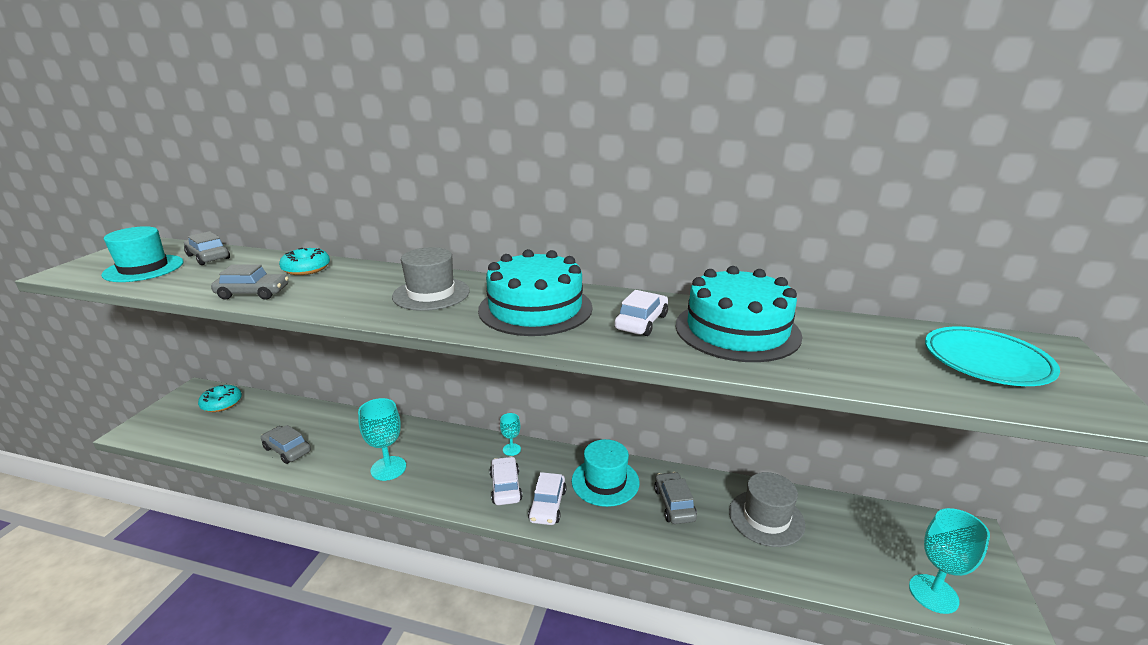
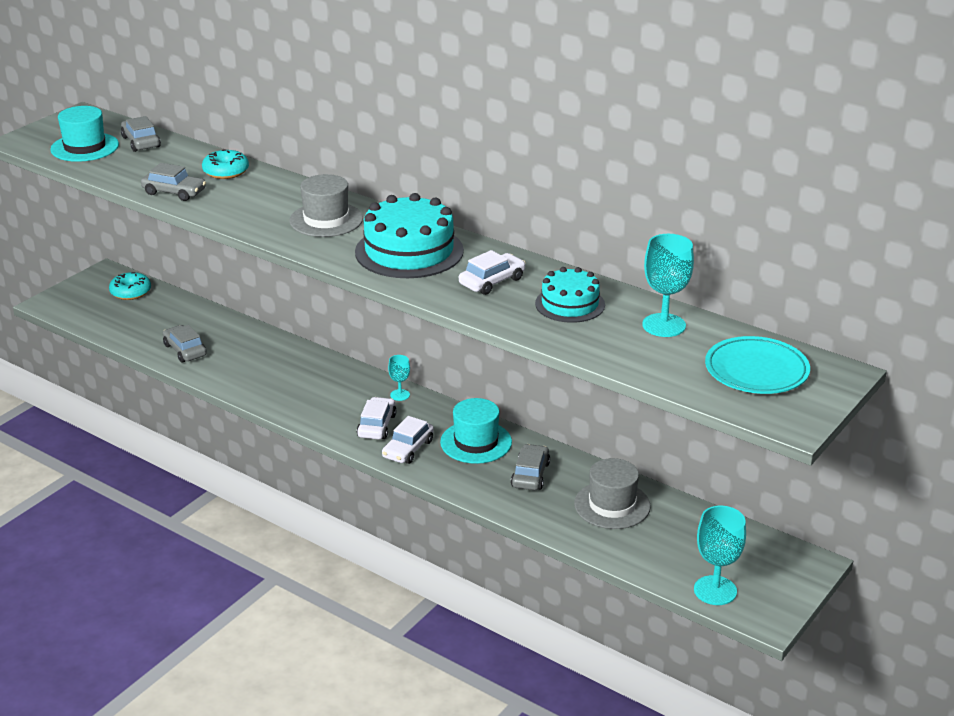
camera: 20 degrees right, 5 degrees up
turquoise goblet [358,398,406,481] -> turquoise goblet moved to [642,234,694,337]
turquoise cake [676,266,803,362] -> turquoise cake [535,267,605,323], size x0.61

